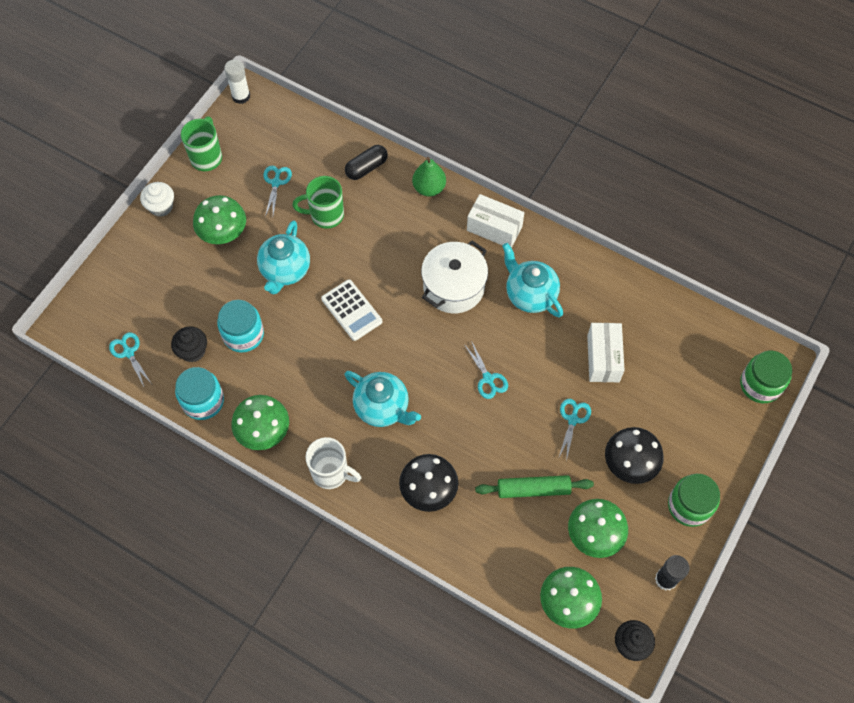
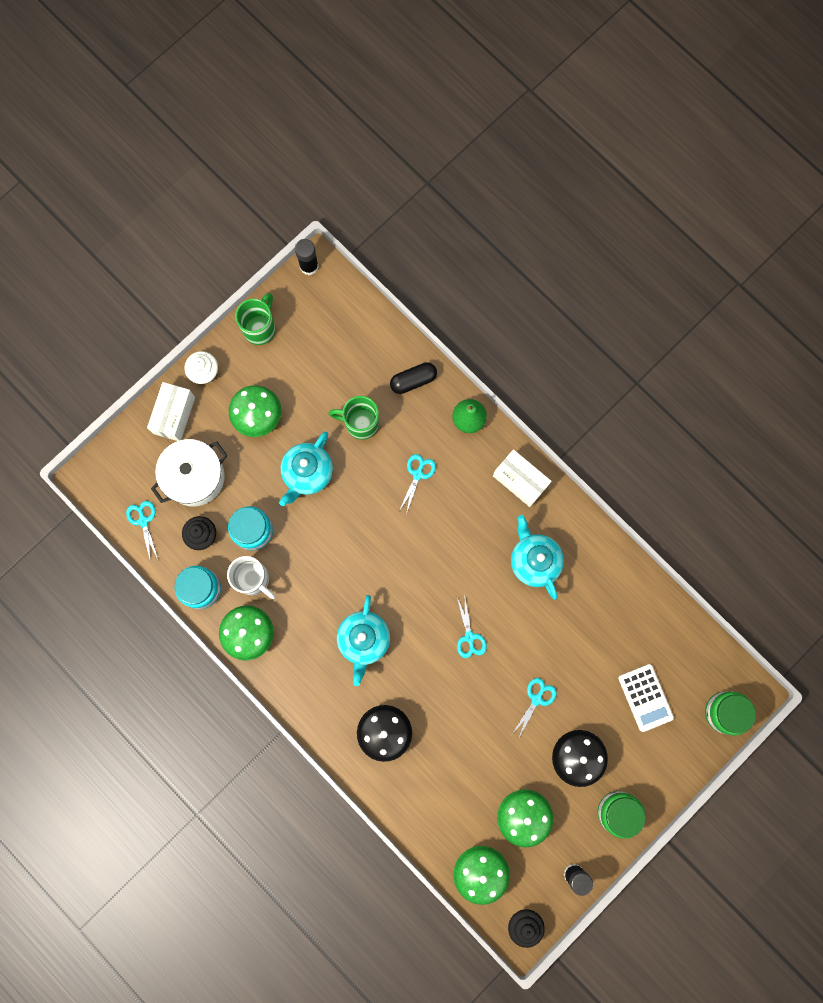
camera: 15 degrees right, 15 degrees up
white glue stick [224,60,250,104] -> black glue stick [295,239,319,275]
turquoise scissors [263,166,292,217] -> turquoise scissors moved to [399,454,436,514]
white mug [306,437,361,489] -> white mug moved to [227,556,276,599]
white calculator [321,279,382,341] -> white calculator moved to [618,664,674,732]
turquoise teapot [344,371,421,427] -> turquoise teapot turned 45 degrees clockwise [337,595,390,686]
white pot [421,240,488,314] -> white pot moved to [151,439,228,507]
green rolling pin [475,475,594,498] -> none
white box [587,323,625,382] -> white box moved to [147,382,195,441]

